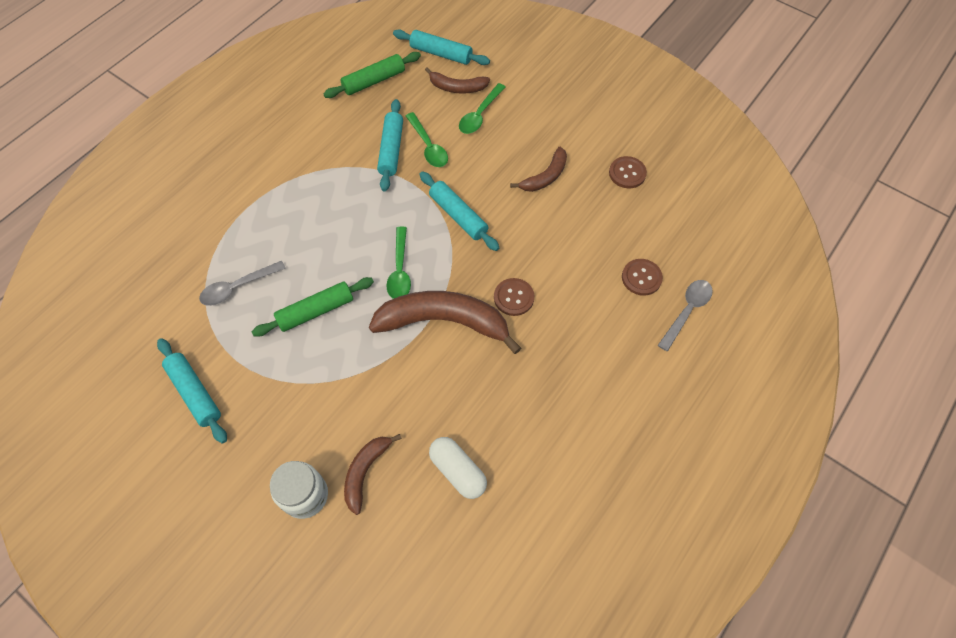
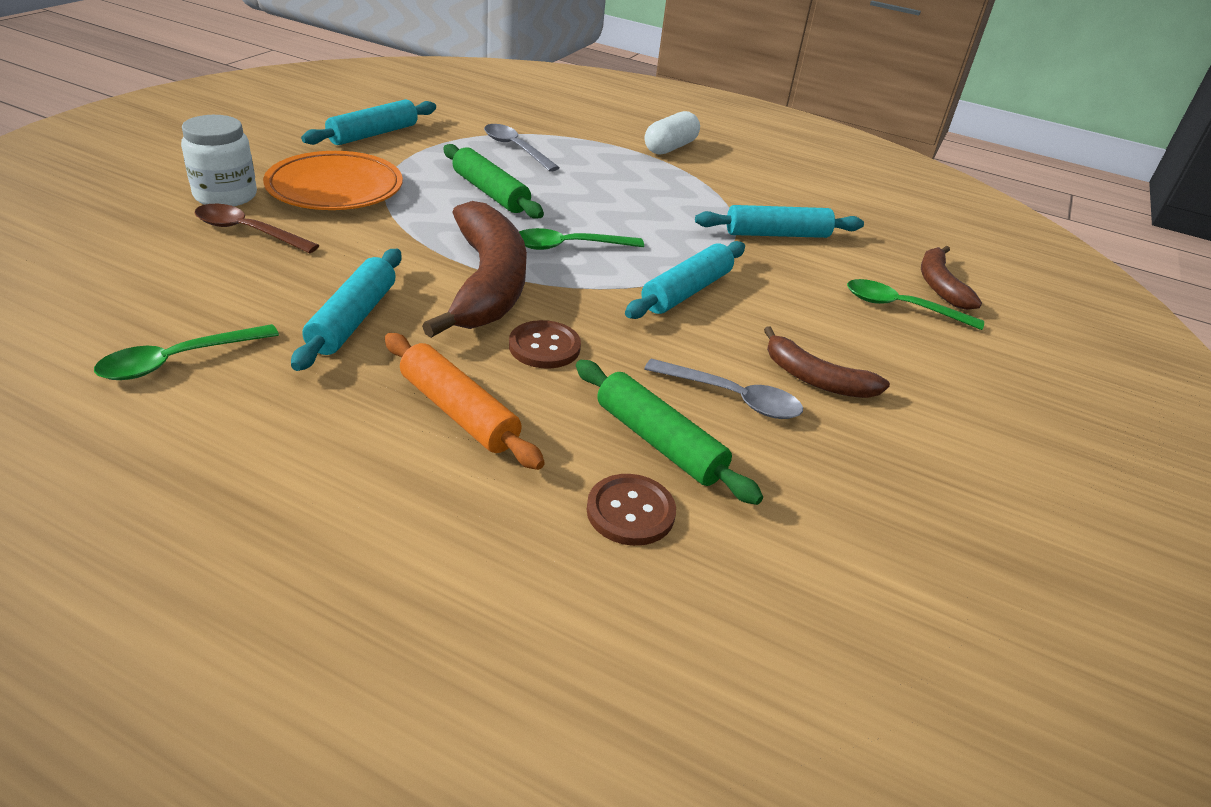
camera: 75 degrees right, 25 degrees down
green rolling pin [324,52,421,98] -> green rolling pin moved to [576,360,763,505]
brown banana [344,434,402,515] -> brown spoon [195,204,319,254]
turquoise rolling pin [393,29,490,65] -> turquoise rolling pin moved to [291,249,402,371]
green spoon [406,112,448,167] -> green spoon moved to [94,324,279,380]
white capsule [429,437,487,499] -> white capsule moved to [645,111,700,155]
brown button [609,156,647,188] -> none
grey spoon [658,280,713,351] -> grey spoon moved to [644,358,803,419]
none -> orange plate [263,151,403,210]
none -> orange rolling pin [385,333,545,470]

